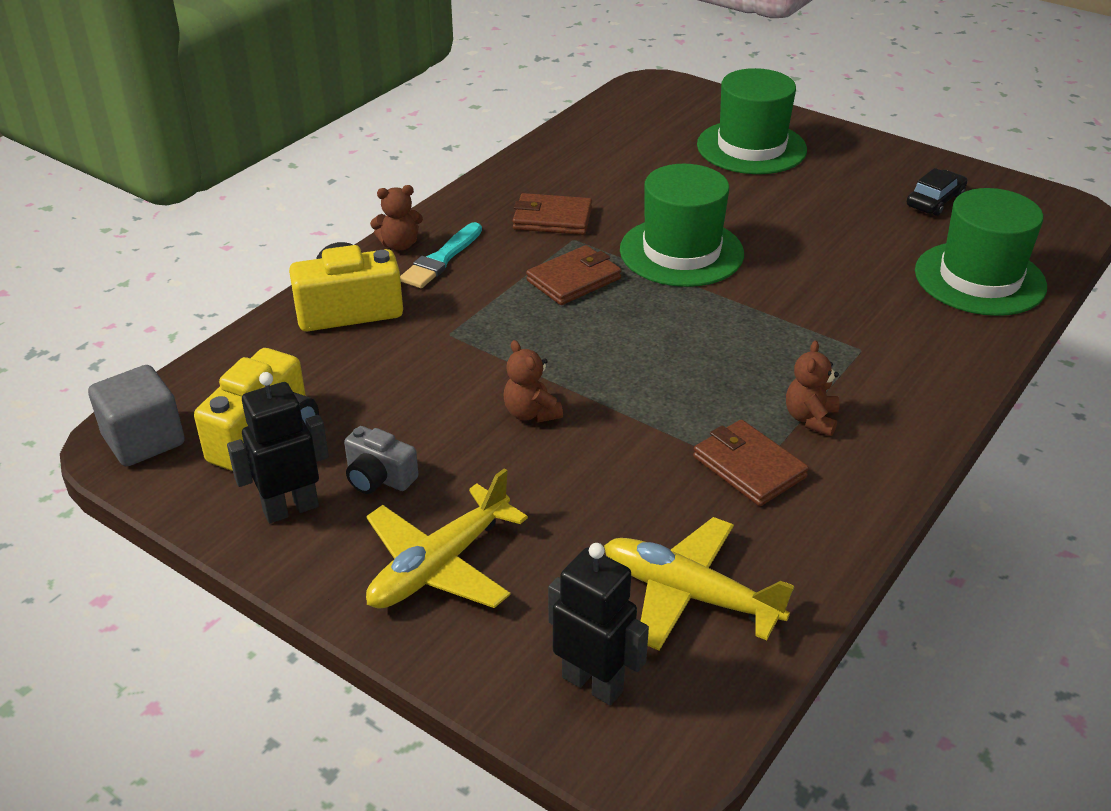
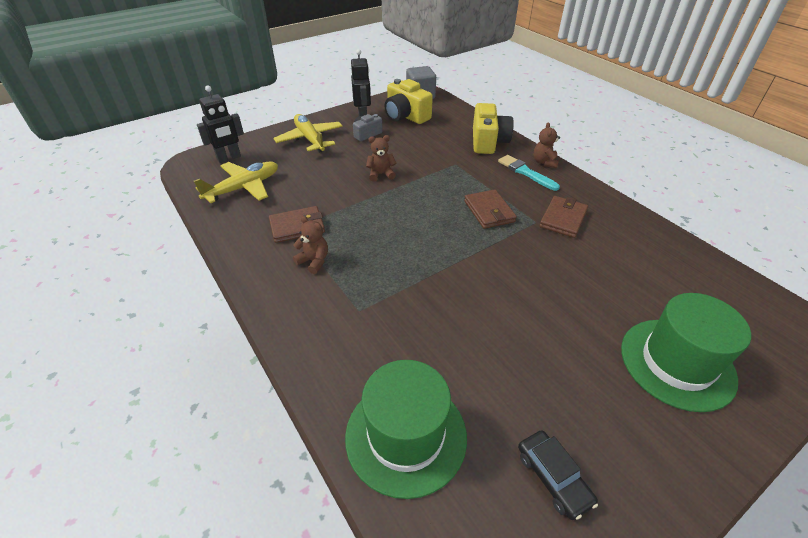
camera: 110 degrees right, 5 degrees up
green hat [620,164,744,287] -> none

